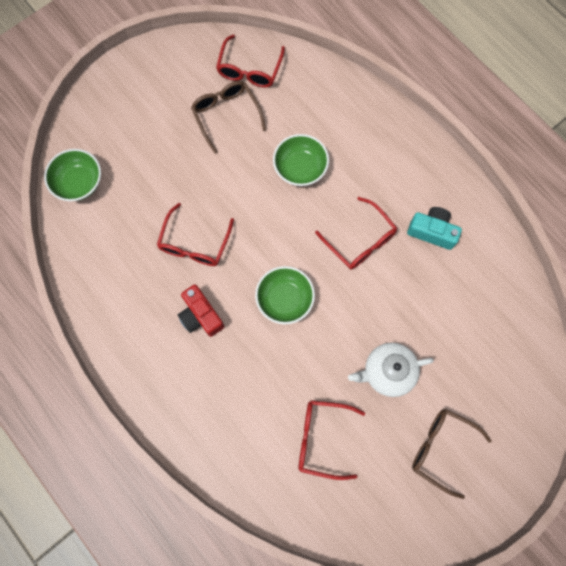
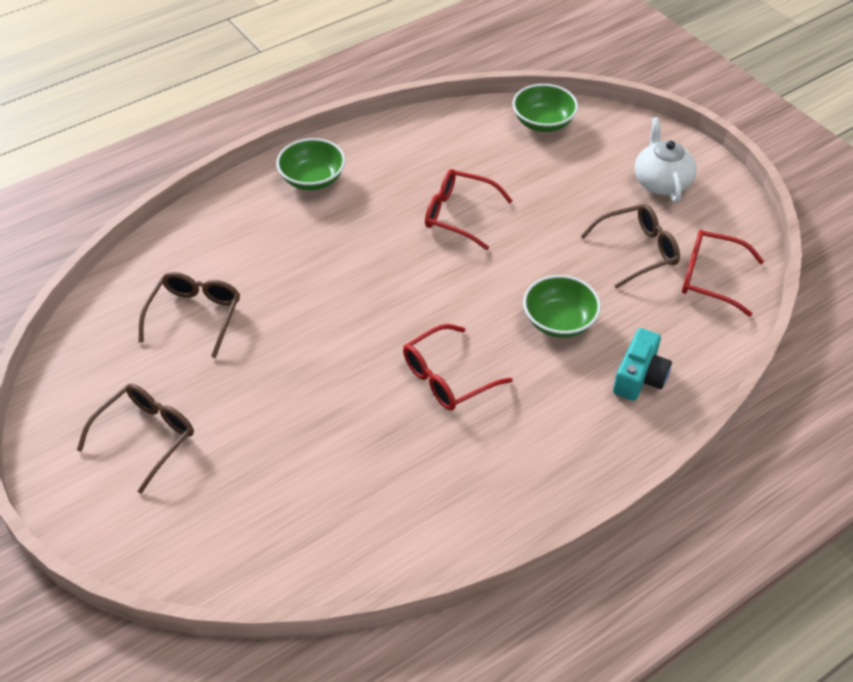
camera: 95 degrees right, 25 degrees down
red camera [178,285,224,337] -> none
green bowl [255,266,315,324] -> green bowl moved to [276,138,345,190]
red glasses [298,400,365,480] -> brown glasses [139,272,240,358]
white teapot [348,343,434,397] -> white teapot moved to [635,117,696,202]
turquoise camera [407,207,462,250] -> turquoise camera moved to [613,328,672,401]

